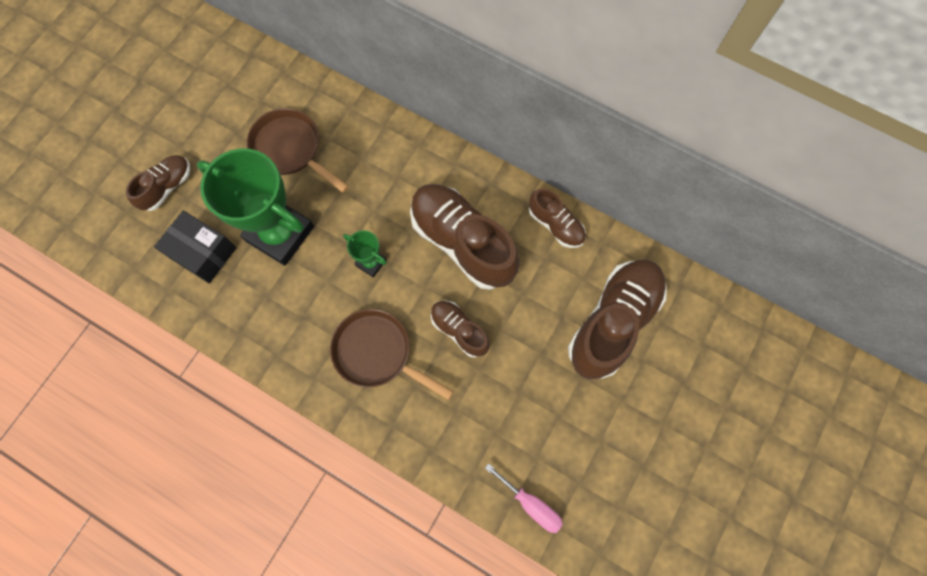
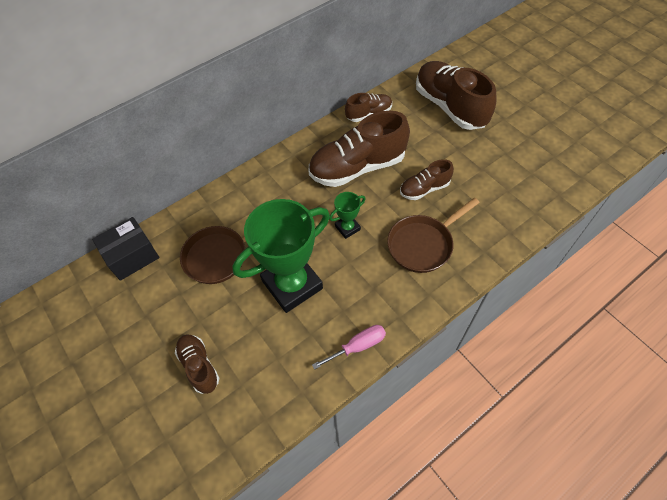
camera: 65 degrees left, 15 degrees down
black box [154,210,236,283] -> black box moved to [92,217,159,281]
pink screwdriver [485,463,563,533] -> pink screwdriver moved to [312,325,386,370]

